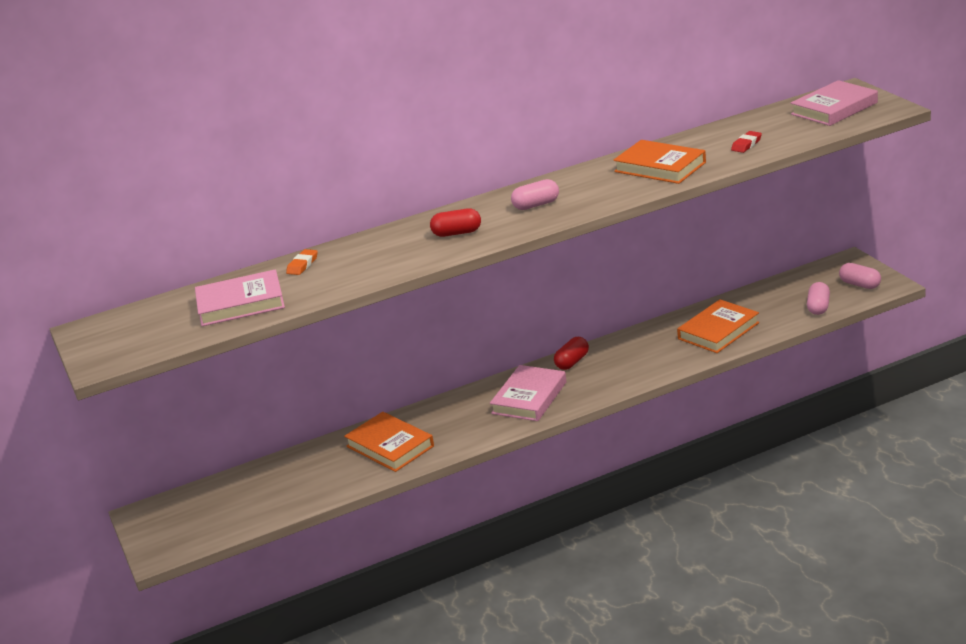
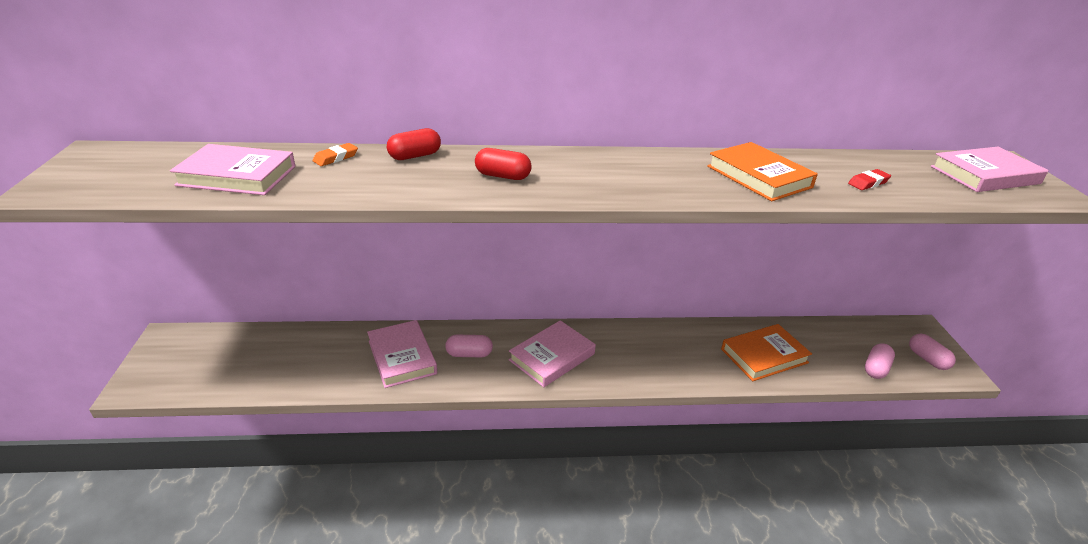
camera: 15 degrees right, 5 degrees up
orange book [344,412,434,472] -> pink book [367,320,437,388]
pink capsule [511,179,559,210] -> pink capsule moved to [445,335,493,357]
red capsule [554,337,589,370] -> red capsule moved to [387,128,441,160]

